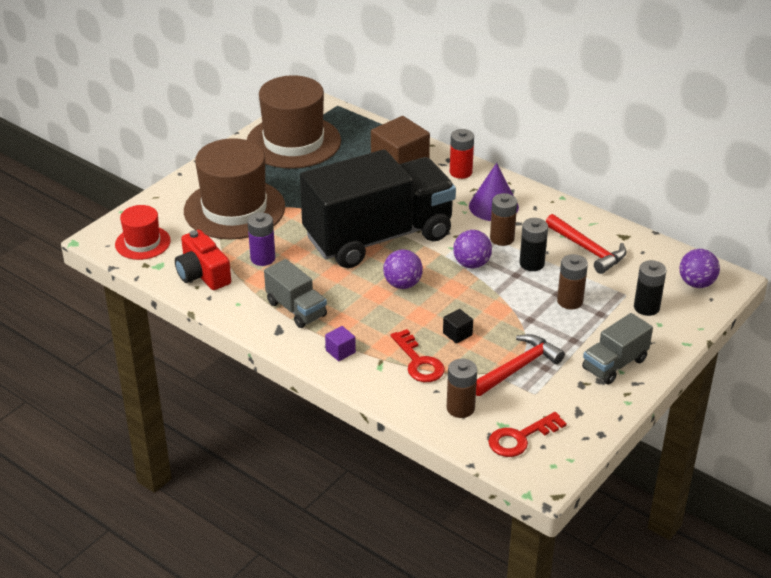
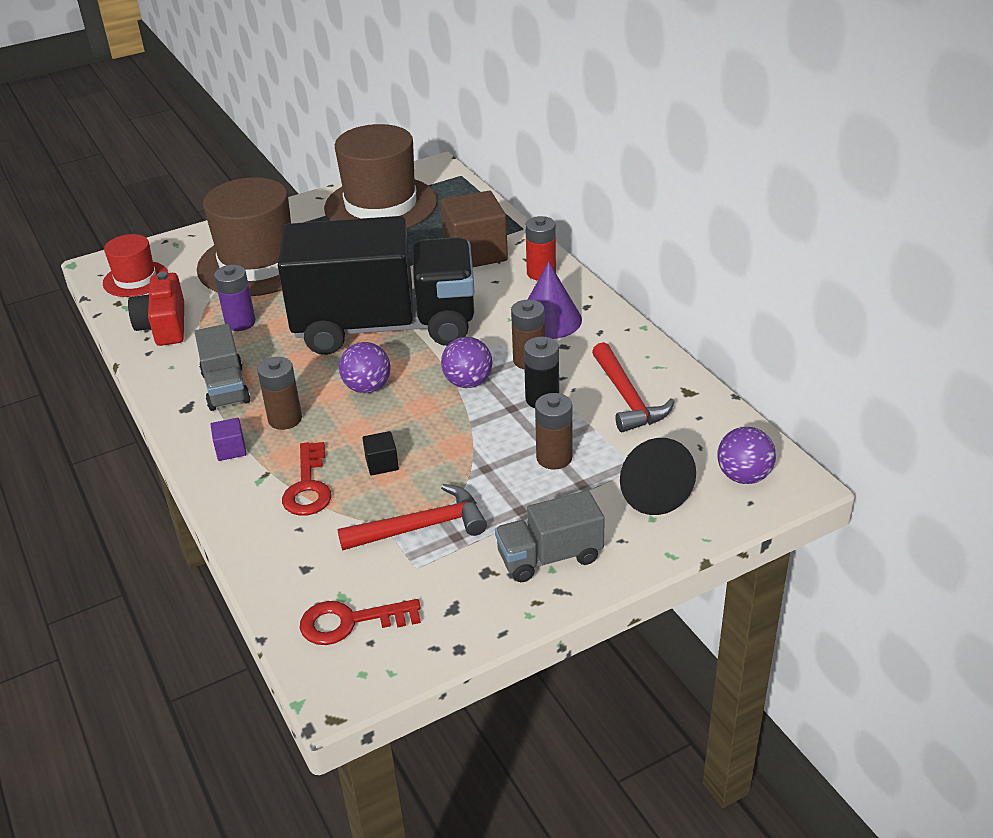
camera: 25 degrees right, 0 degrees up
brown battery [447,359,477,418] -> brown battery moved to [257,357,302,430]
black battery [634,260,666,316] -> black cone [620,438,696,515]

